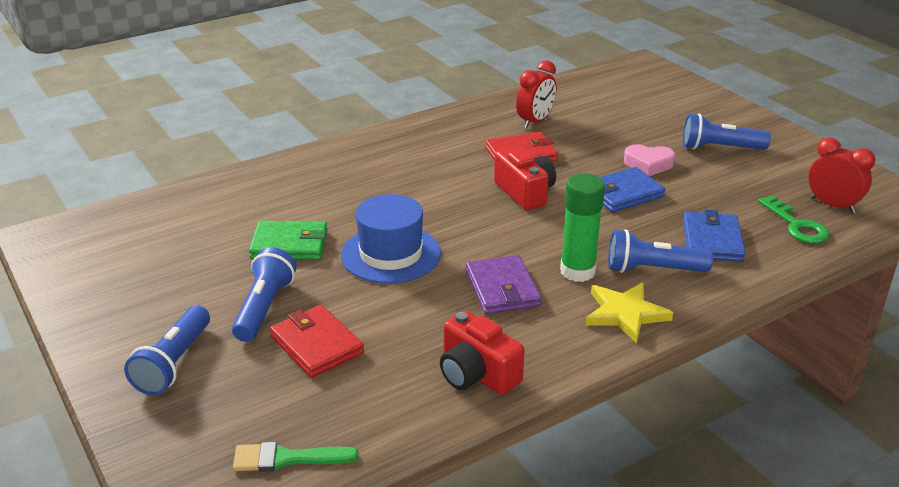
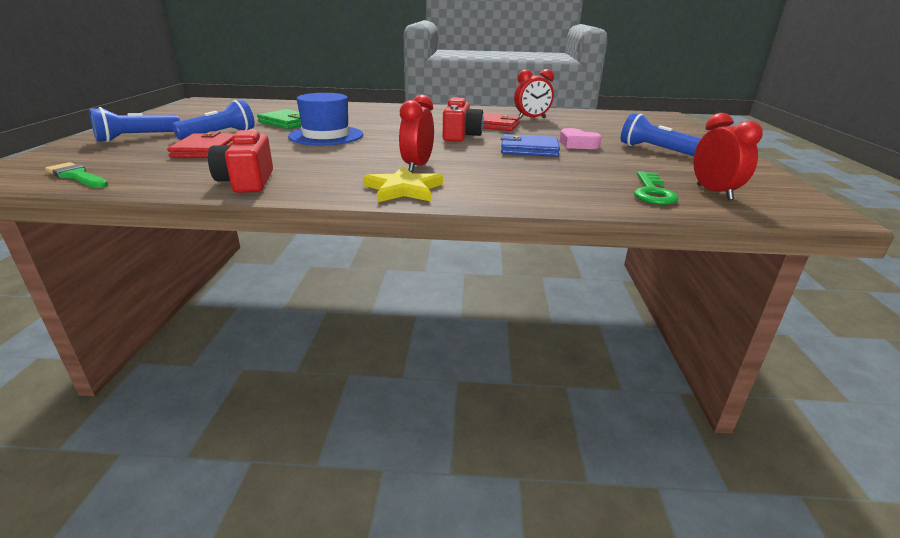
camera: 35 degrees right, 5 degrees down
purple wallet [466,255,541,314] -> none
green glue stick [560,173,605,282] -> red clock [399,95,434,172]
blue flashlight [608,229,713,273] -> none
blue wallet [683,210,746,262] -> none

